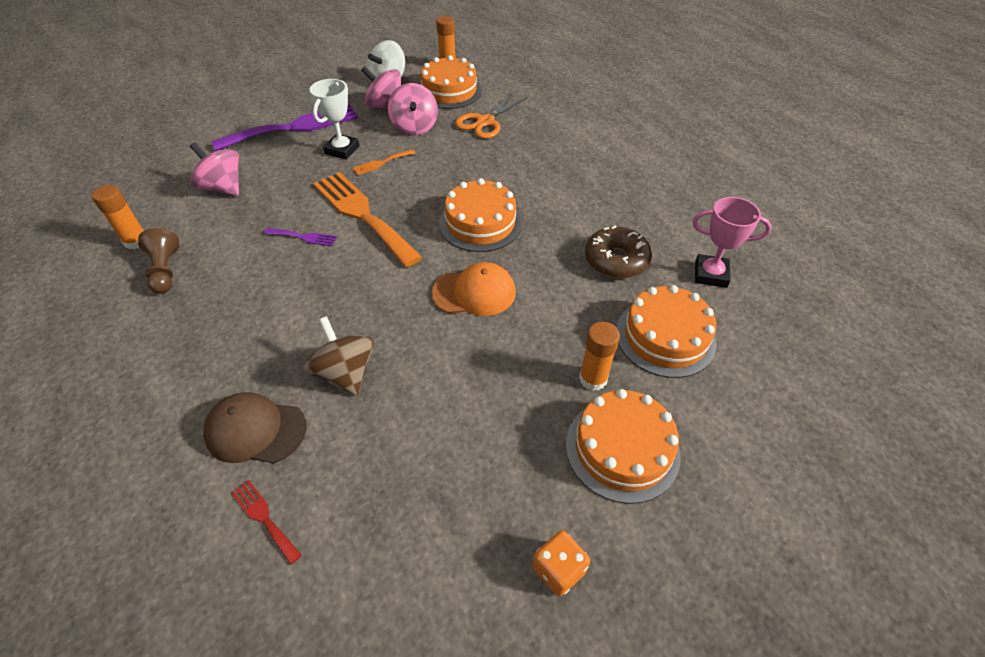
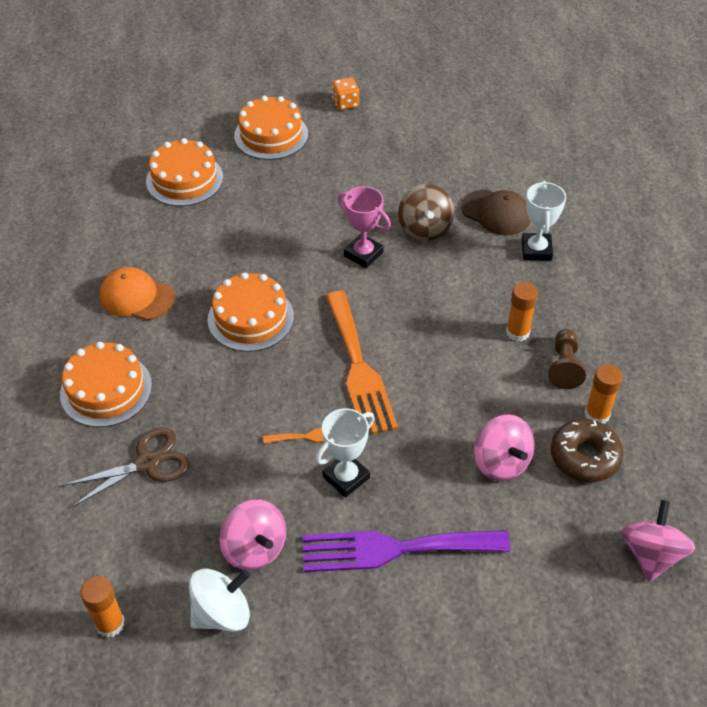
camera: 155 degrees left, 0 degrees up
red fork [231,480,302,565] -> none
purple fork [264,228,337,246] -> none
pink spinning top [388,83,438,135] -> pink spinning top moved to [621,500,695,582]
orange cake [420,55,482,109] -> orange cake moved to [60,342,152,427]
orange cap [432,262,516,316] -> orange cap moved to [100,267,175,320]
orange scissors [455,92,528,139] -> brown scissors [62,427,190,507]
orange glue stick [579,322,620,391] -> orange glue stick moved to [506,282,538,342]
brown donut [585,225,652,279] -> brown donut moved to [551,419,623,482]
pink trophy [692,197,772,288] -> pink trophy moved to [337,186,391,268]
none -> white trophy [522,181,566,261]

